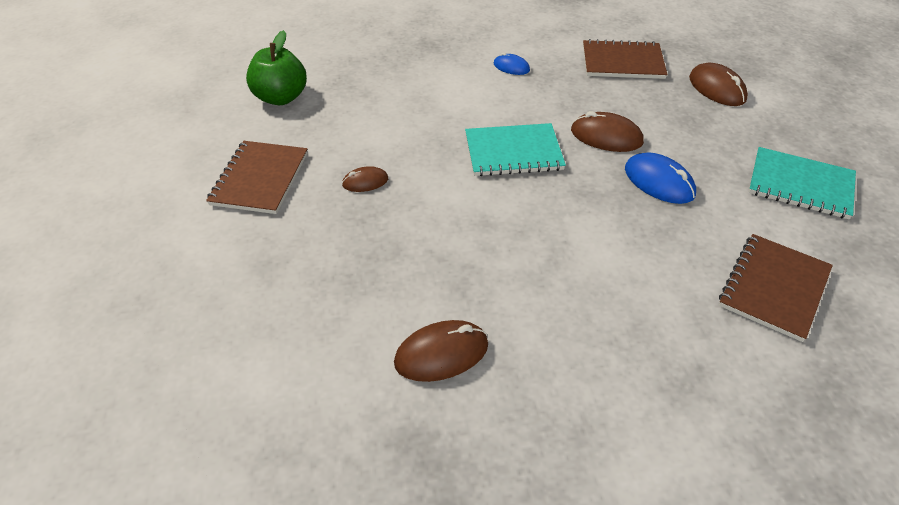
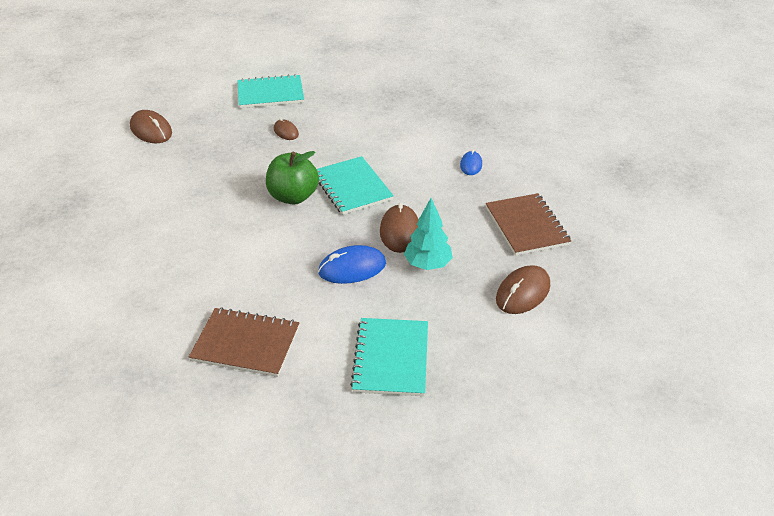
camera: 70 degrees right, 5 degrees down
brown notebook [206,141,308,214] -> turquoise notebook [237,74,304,108]
green apple [246,30,307,105] -> green apple moved to [266,151,319,205]
brown mouse [394,320,488,382] -> brown mouse moved to [130,110,172,143]
blue mouse [625,152,696,204] -> blue mouse turned 45 degrees clockwise [318,245,386,284]
none -> turquoise tree [404,198,453,270]

